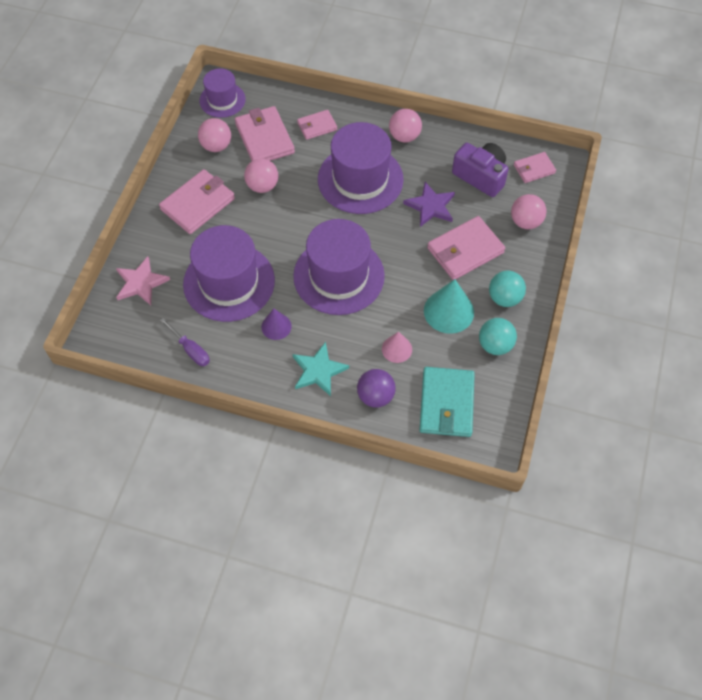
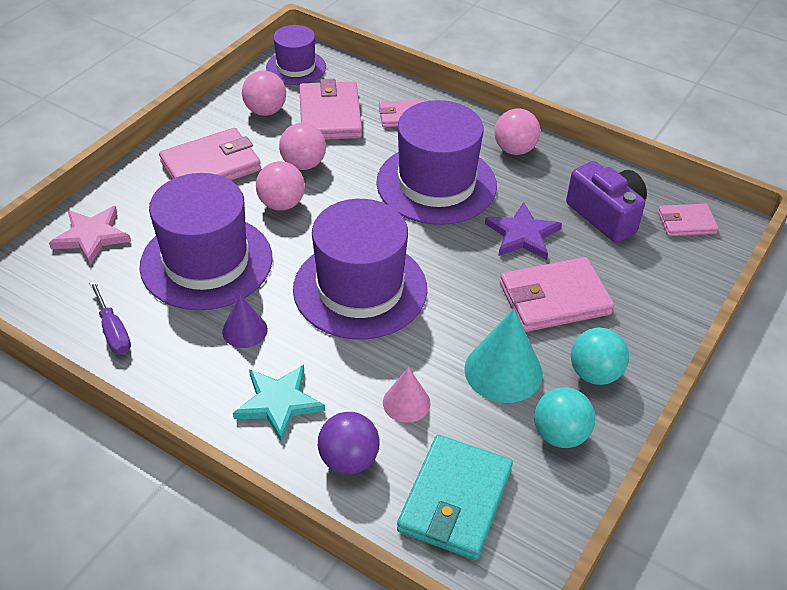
camera: 15 degrees right, 15 degrees down
pink ball [511,194,547,229] -> pink ball moved to [256,161,305,210]

